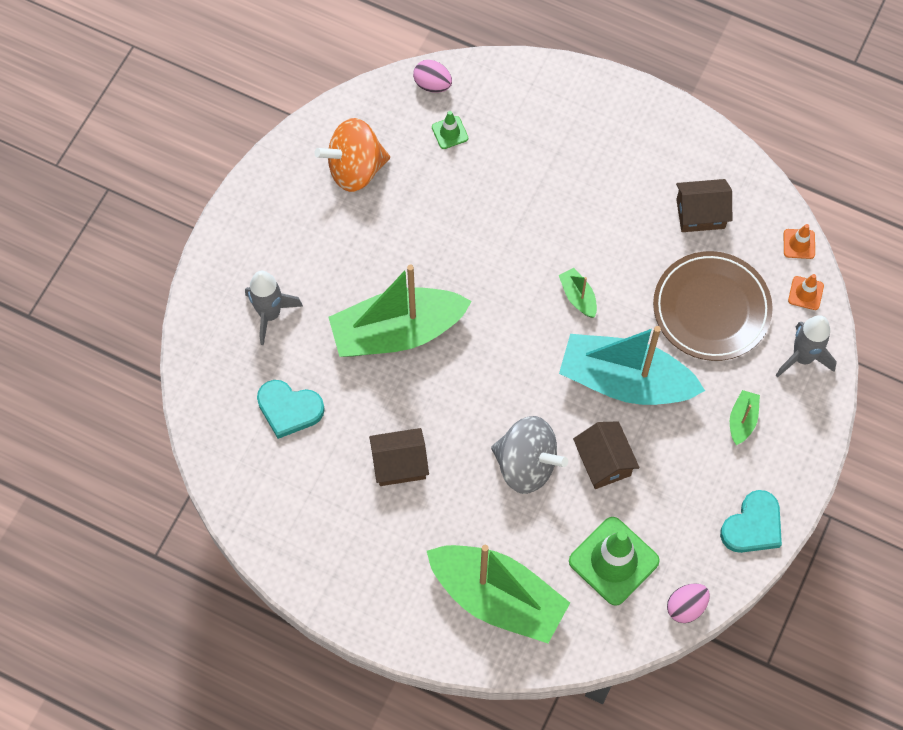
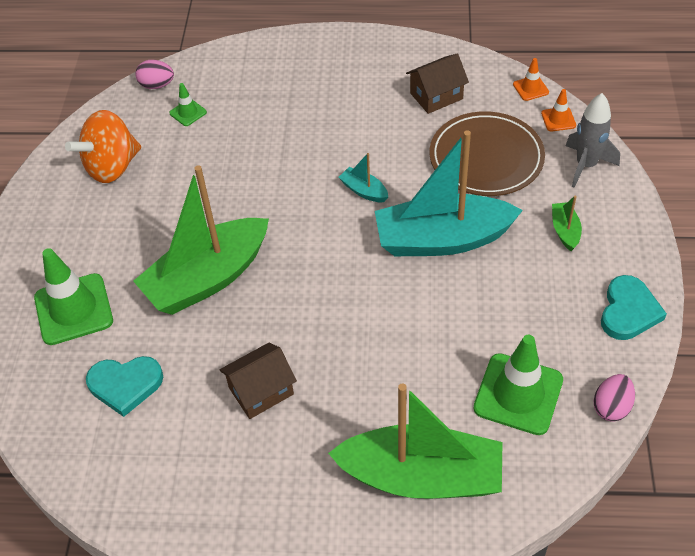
camera: 20 degrees left, 15 degrees down
grey rocket [245,271,303,345] -> green traffic cone [34,248,113,345]
grey spinning top [491,416,568,494] -> none
green boat [559,268,597,318] -> turquoise boat [339,153,388,202]
brown house [573,421,640,489] -> none

